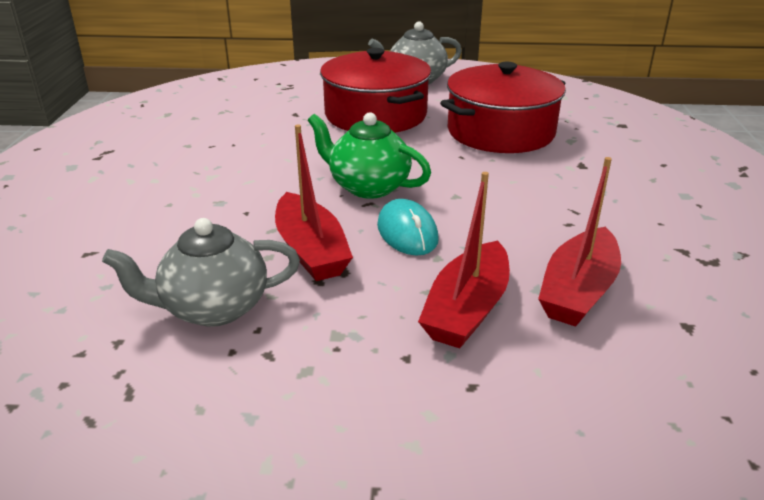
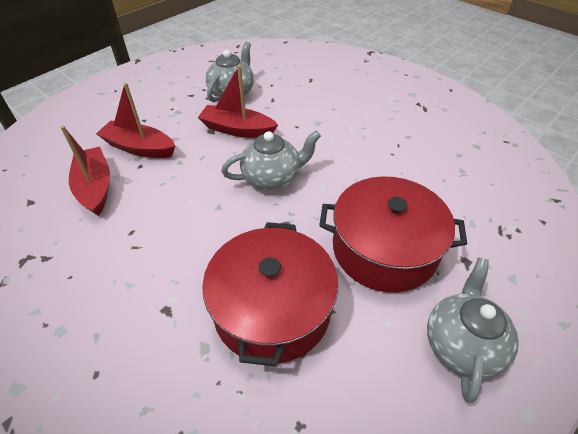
camera: 130 degrees right, 15 degrees up
green teapot [308,112,431,199] -> grey teapot [221,130,321,190]
turquoise mouse [377,199,439,255] -> none
red boat [418,172,510,348] -> red boat turned 45 degrees counterclockwise [96,83,176,158]

